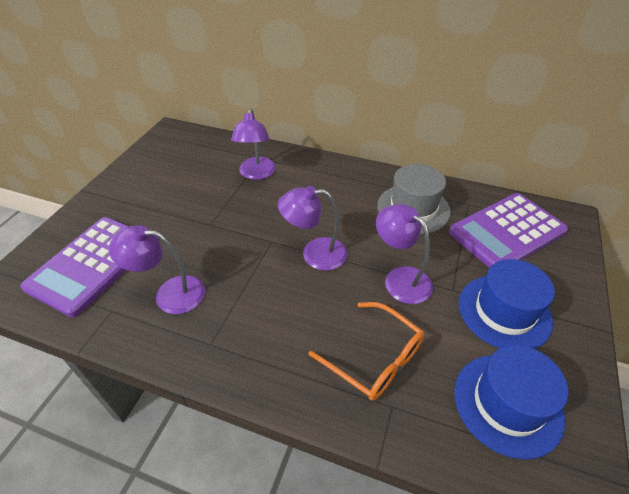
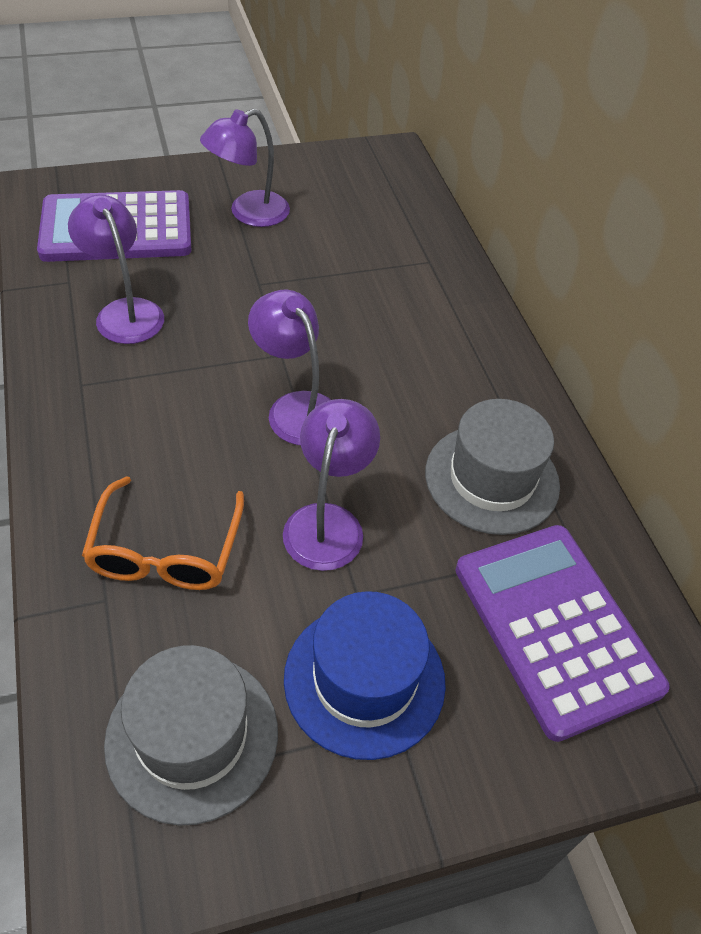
camera: 50 degrees right, 5 degrees up
purple lamp [231,108,276,180] -> purple lamp moved to [200,109,290,227]
purple calculator [449,193,568,268] -> purple calculator turned 45 degrees clockwise [456,525,670,742]
blue hat [454,345,568,459] -> grey hat [104,645,278,826]

